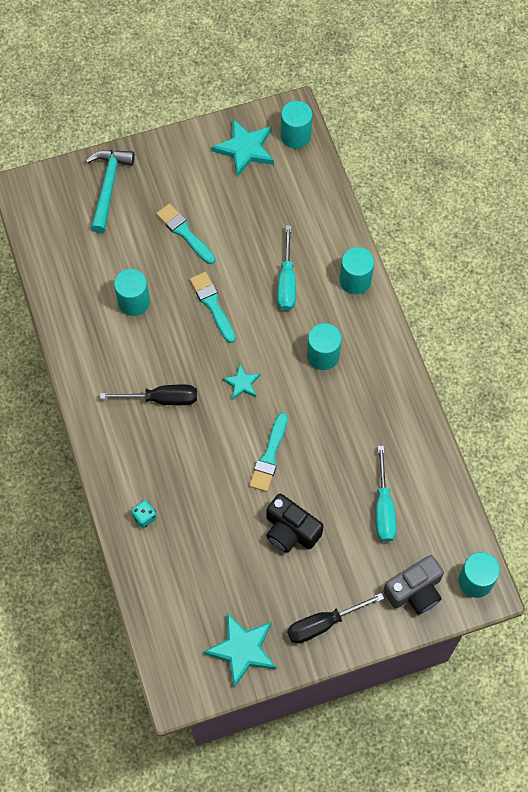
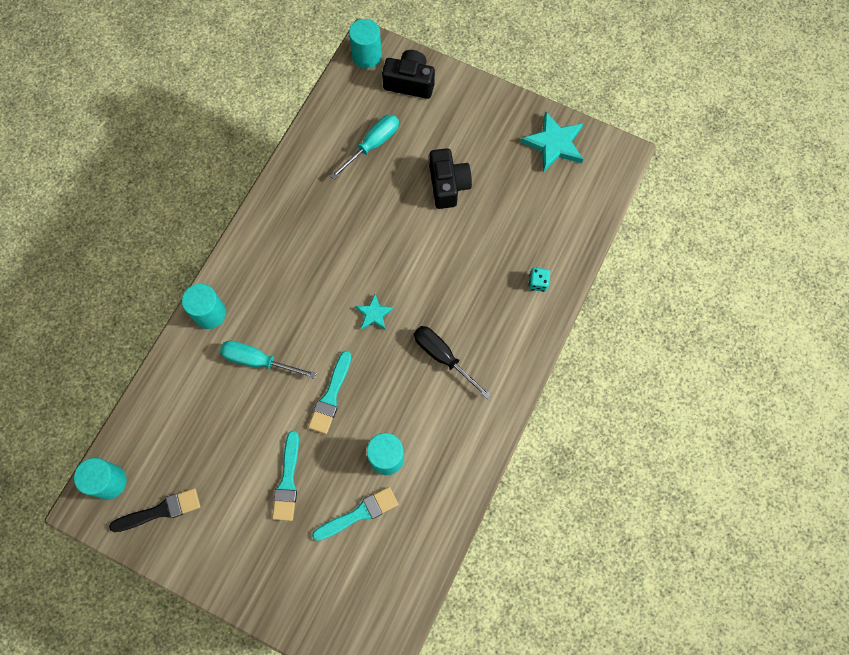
camera: 135 degrees left, 5 degrees up
turquoise hammer [85,150,135,233] -> none
turquoise star [212,119,274,177] -> black brush [109,488,200,532]
turquoise brush [249,412,288,492] -> turquoise brush moved to [312,487,398,541]
turquoise screwdriver [277,225,296,311] -> turquoise screwdriver turned 120 degrees counterclockwise [220,341,317,379]
black screwdriver [287,593,384,643] -> none
turquoise cylinder [307,323,342,370] -> none
grey camera [383,555,444,614] -> black camera [382,50,435,99]

